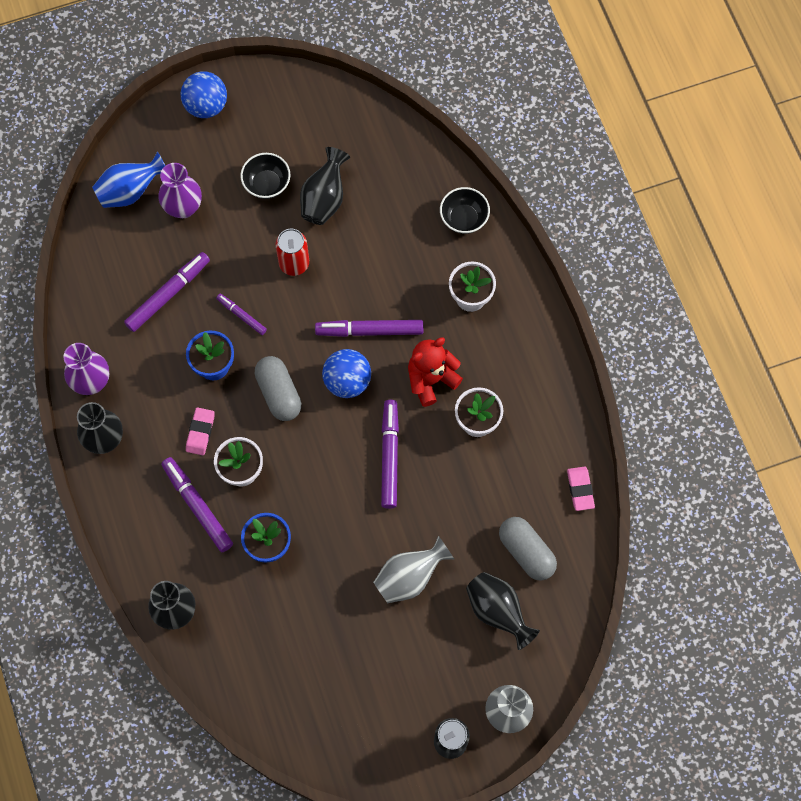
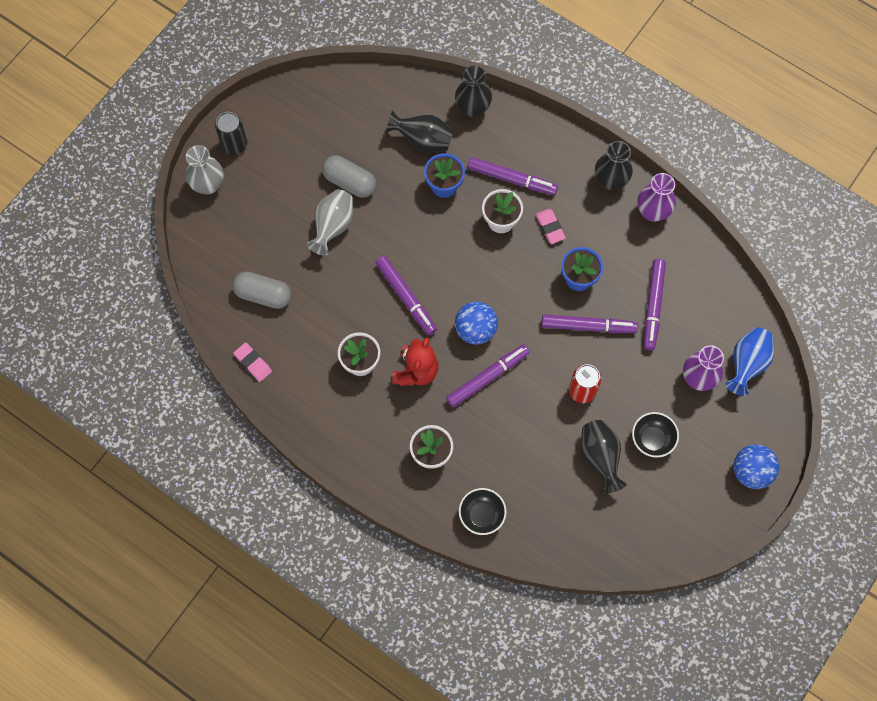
camera: 145 degrees right, 0 degrees up
purple marker [216,294,267,335] -> purple marker [542,315,638,333], size x1.75
grey capsule [255,356,301,421] -> grey capsule moved to [322,155,376,198]
black vase [466,572,540,650] -> black vase moved to [386,110,454,152]

